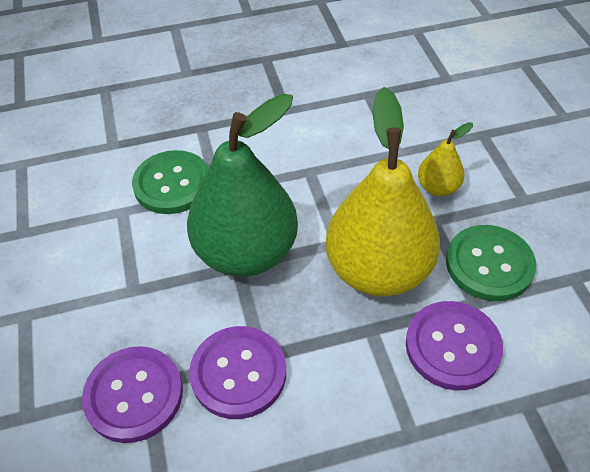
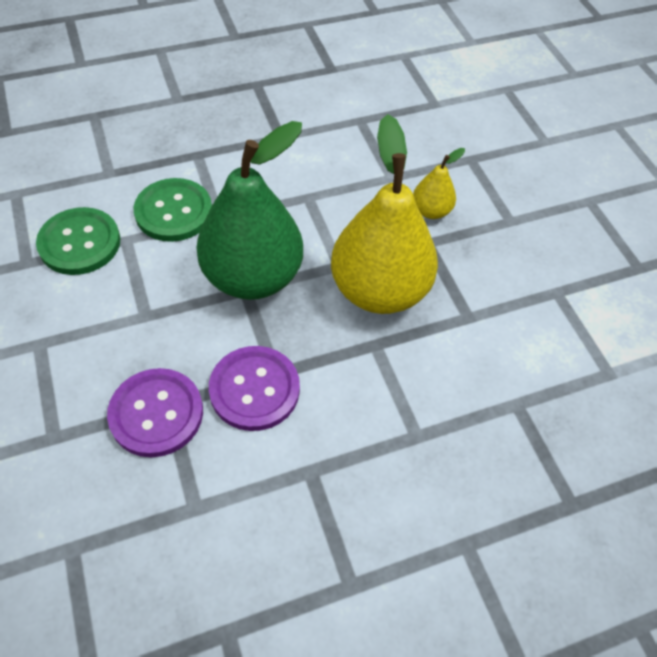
camera: 10 degrees left, 5 degrees up
purple button [406,301,503,390] -> none
green button [446,225,536,301] -> green button moved to [36,207,120,275]

